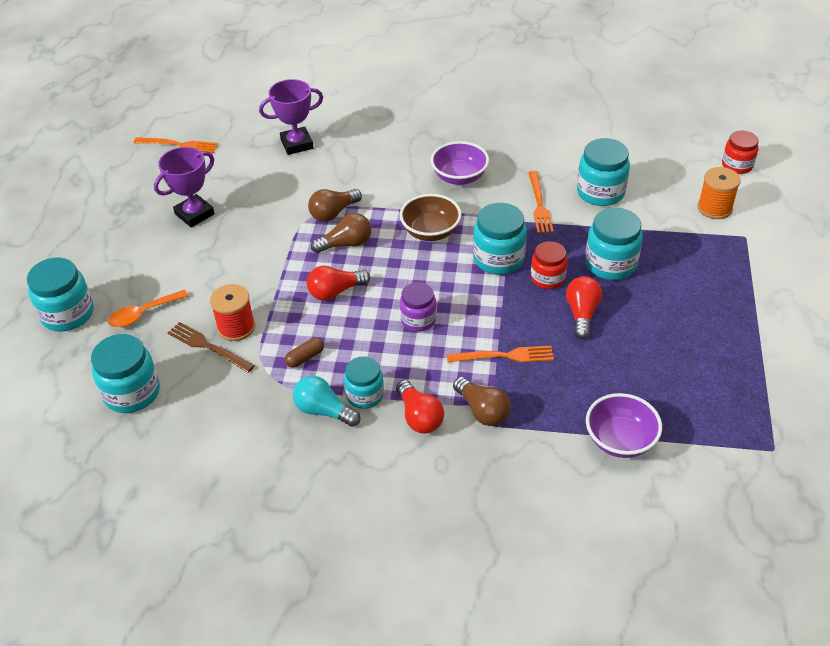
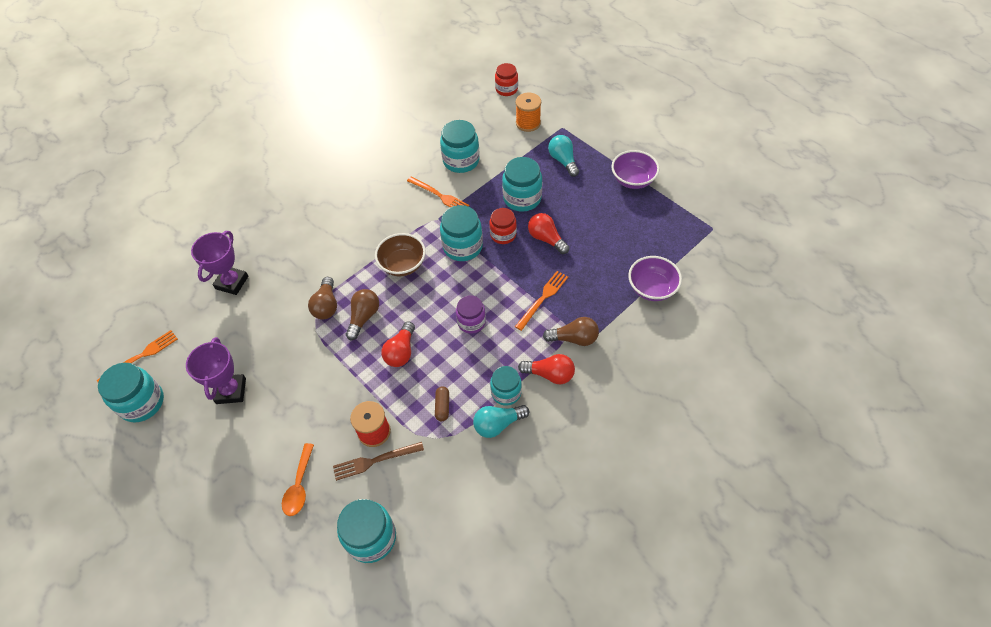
camera: 50 degrees left, 10 degrees up
turquoise jar [27,257,94,332] -> turquoise jar moved to [98,363,164,422]
purple bowl [431,141,489,185] -> purple bowl moved to [611,150,659,189]
none -> turquoise light bulb [548,135,579,177]

